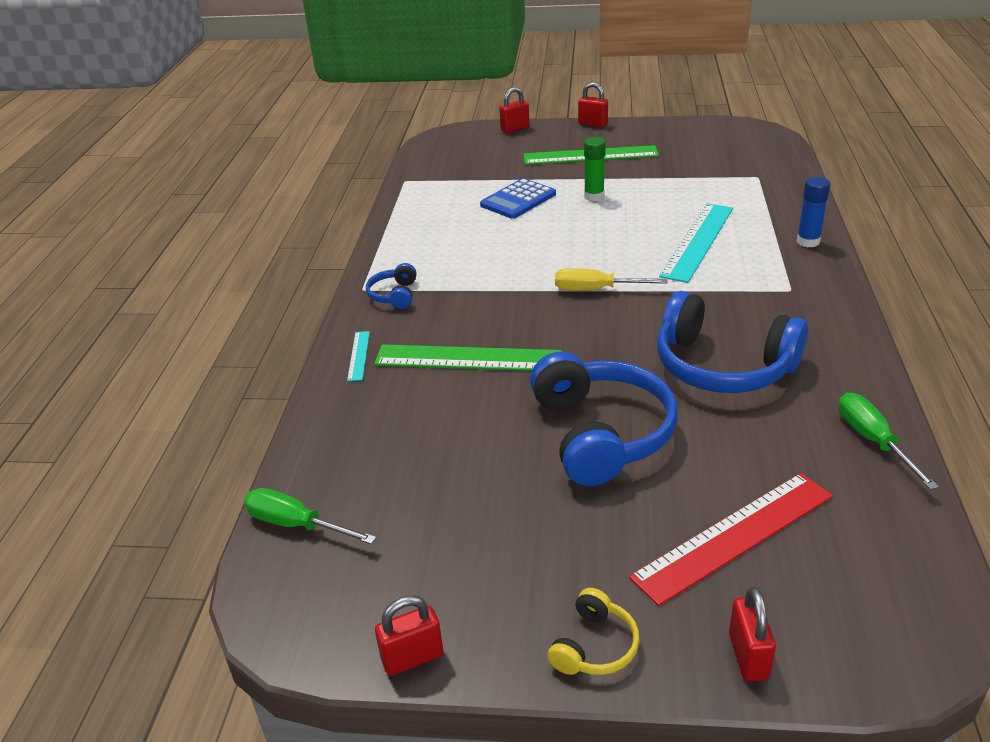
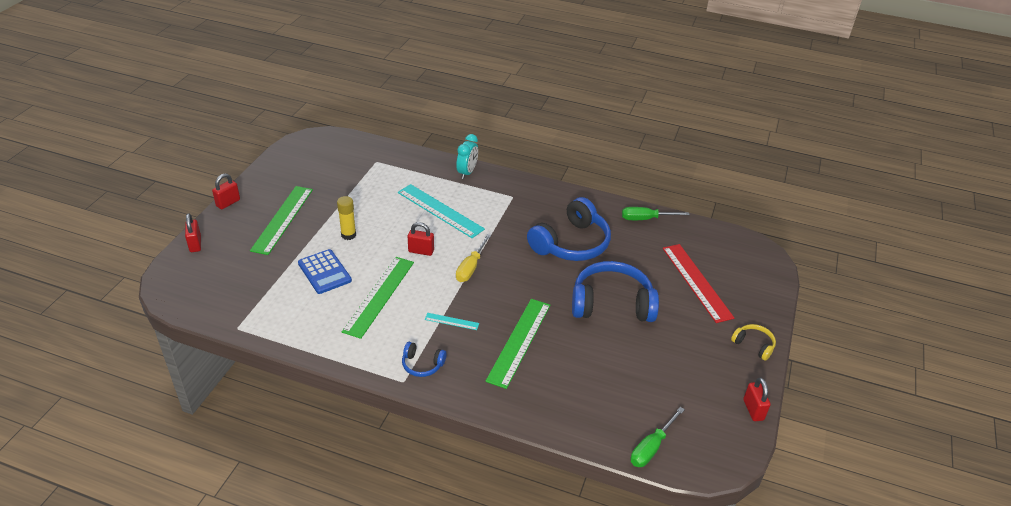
camera: 80 degrees left, 5 degrees up
turquoise ruler [347,331,370,381] -> turquoise ruler moved to [425,313,479,330]
green glue stick [584,137,606,201] -> yellow glue stick [337,196,356,240]
red padlock [729,587,776,681] -> red padlock moved to [408,222,434,256]
blue glue stick [797,177,830,247] -> turquoise clock [456,134,478,179]
none -> green ruler [342,257,414,339]

